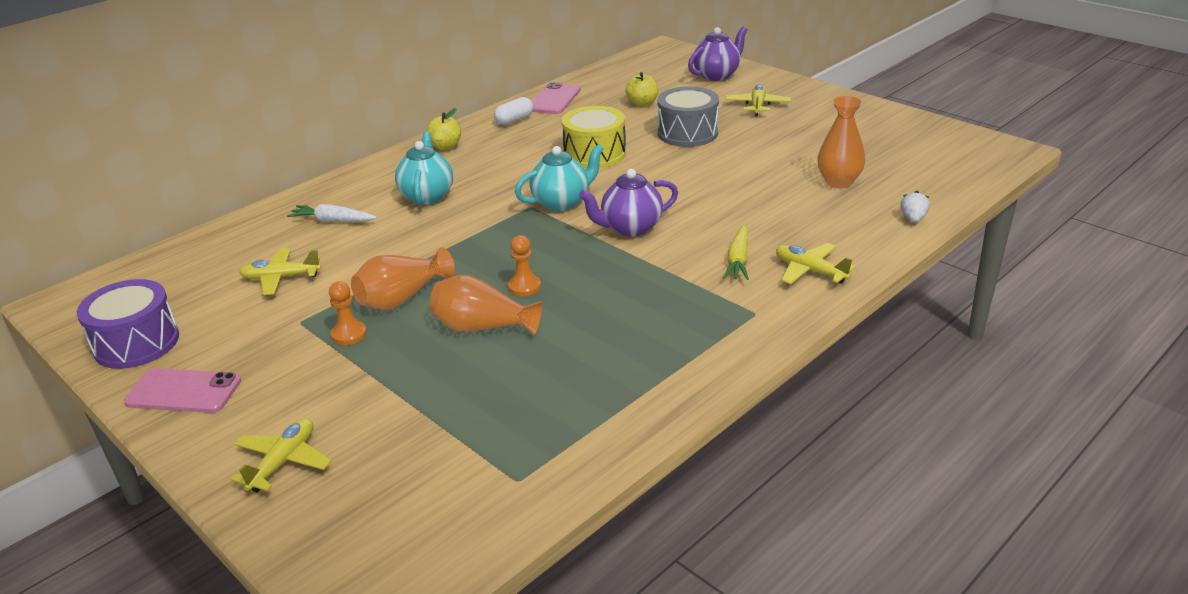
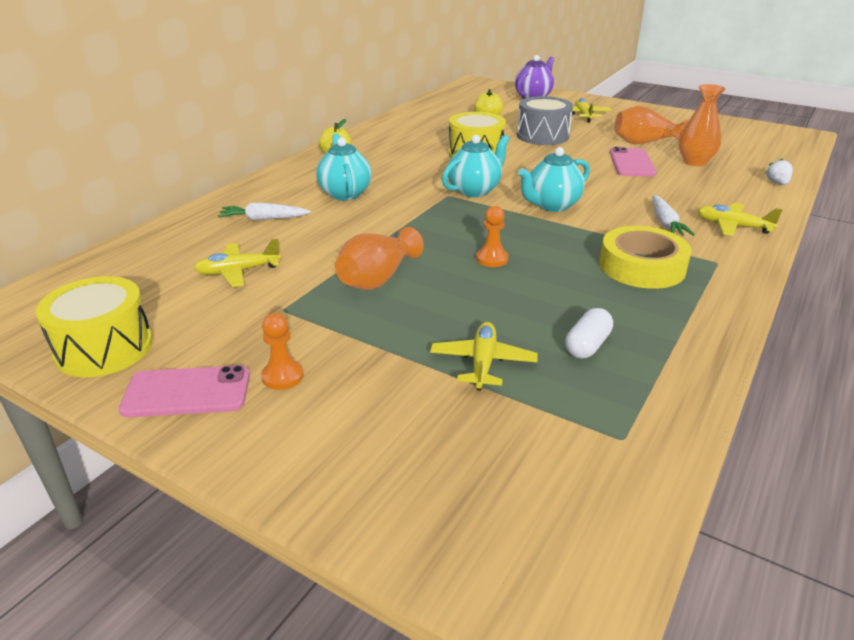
camera: 15 degrees left, 0 degrees up
purple drum [77,279,179,369] -> yellow drum [36,276,153,377]
yellow plane [231,418,332,492] -> yellow plane moved to [430,322,538,391]
orange pawn [329,281,367,345] -> orange pawn moved to [261,313,304,390]
orange vase [430,275,542,336] -> orange vase moved to [614,106,689,144]
white capsule [494,97,533,125] -> white capsule moved to [565,308,613,359]
pink phone [532,82,581,114] -> pink phone moved to [610,147,657,177]
purple teapot [579,169,678,237] -> turquoise teapot [518,147,590,212]
yellow carrot [723,225,749,280] -> white carrot [652,195,695,236]
none -> yellow tape [600,226,692,289]

